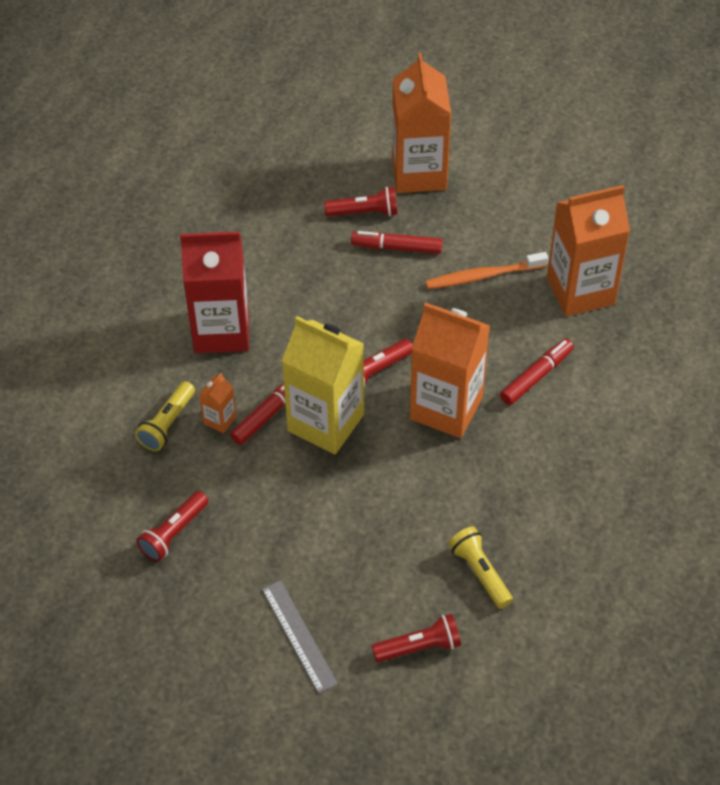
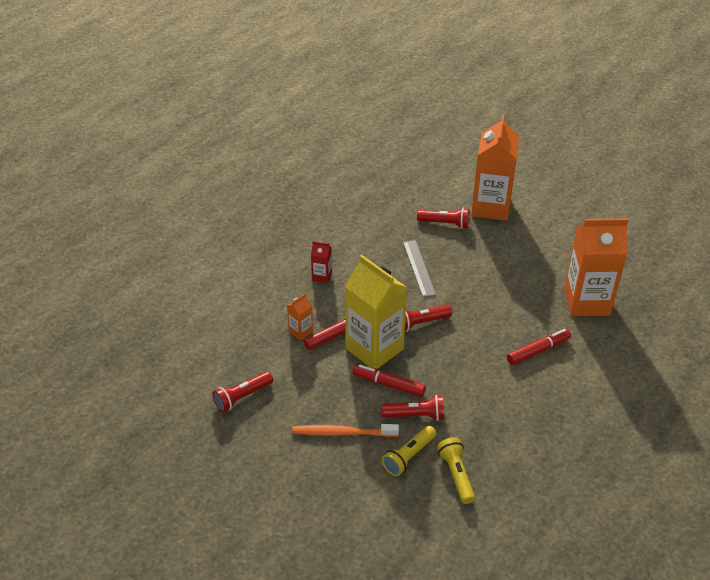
camera: 15 degrees right, 10 degrees down
yellow flashlight [135,381,195,451] -> yellow flashlight moved to [382,426,436,476]
red carton [180,231,249,353] -> red carton [311,241,332,283], size x0.43
grey ruler [262,580,338,694] -> grey ruler moved to [403,240,436,297]
red marker [351,231,443,254] -> red marker moved to [353,364,426,397]
red flashlight [372,614,461,662] -> red flashlight moved to [382,395,445,421]
orange carton [410,303,490,438] -> none
orange toothbrush [425,252,548,289] -> orange toothbrush moved to [292,424,399,437]

